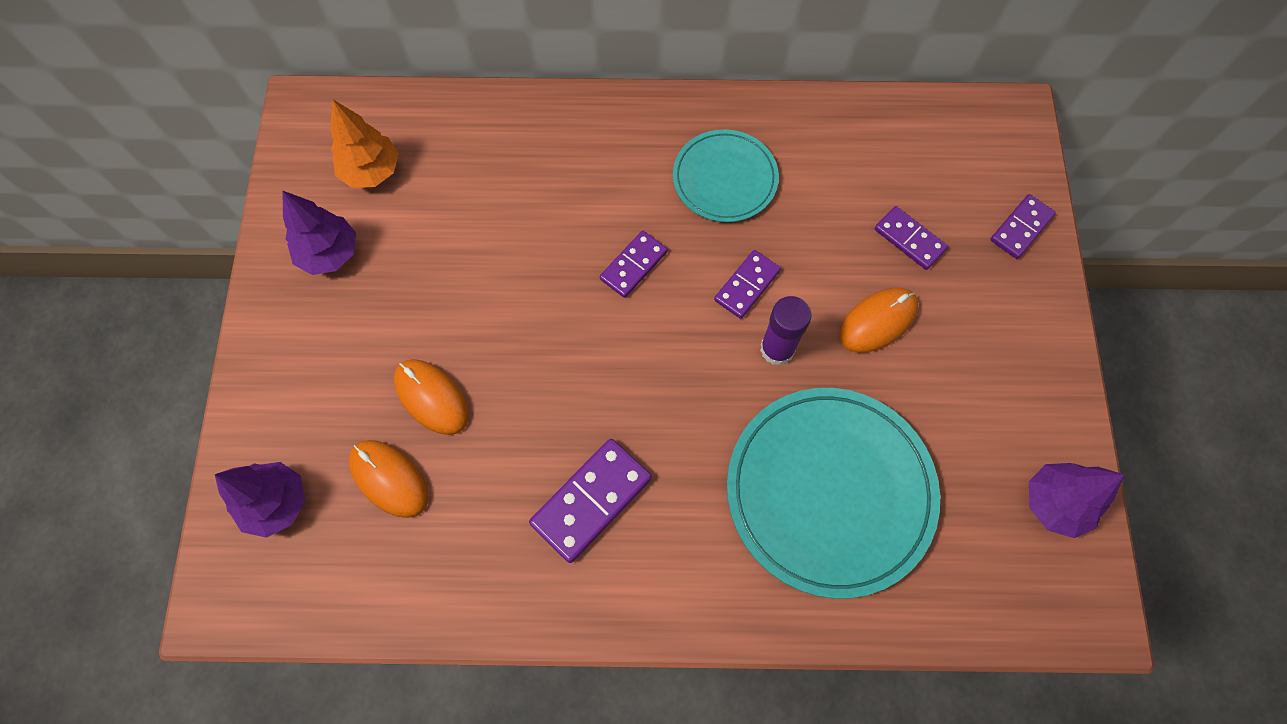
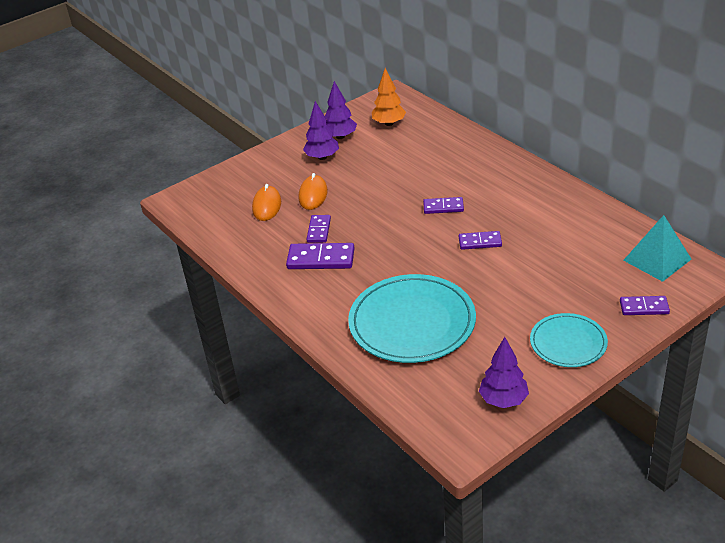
camera: 55 degrees right, 30 degrees down
purple tree [215,462,305,538] -> purple tree moved to [303,101,339,160]
turquoise plate [673,129,779,222] -> turquoise plate moved to [530,313,608,367]
purple glue stick [760,296,811,366] -> none
orange mouse [839,288,919,353] -> none
purple domino [875,206,948,270] -> purple domino moved to [306,215,331,243]
none -> turquoise pyramid [623,215,691,282]

